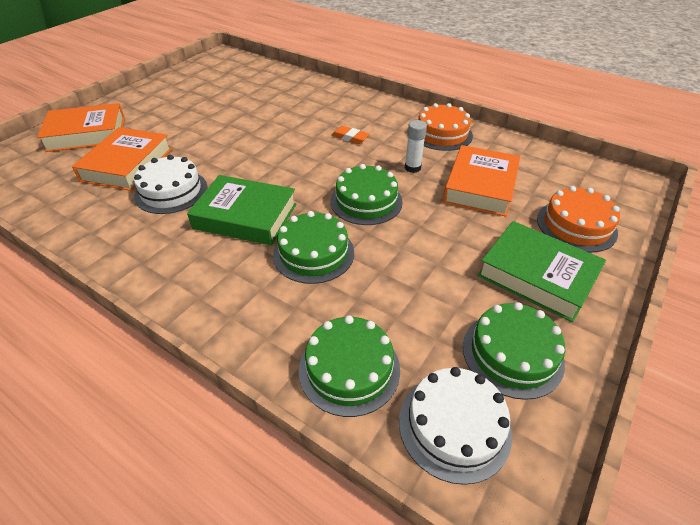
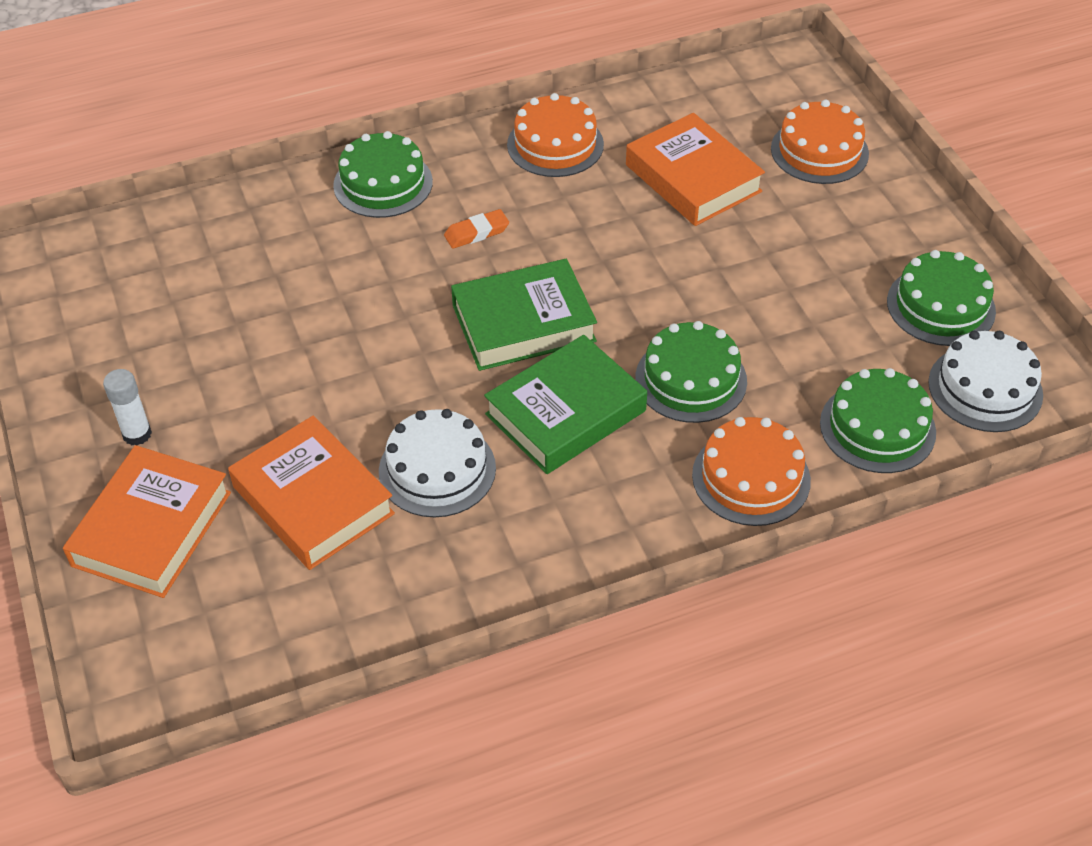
camera: 55 degrees left, 5 degrees up
green cake [330,164,403,225] -> green cake moved to [333,131,433,218]
white glue stick [405,120,427,173] -> white glue stick moved to [103,369,152,446]
green book [477,221,606,322] -> green book moved to [451,259,597,371]
none -> orange cake [692,417,811,526]

